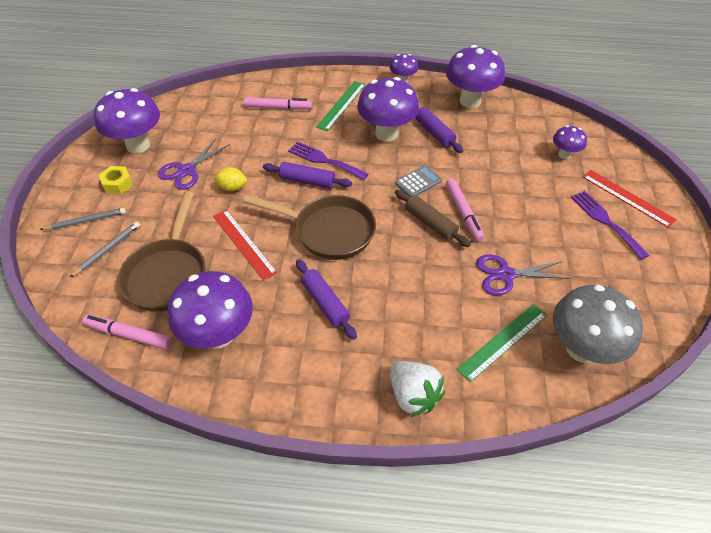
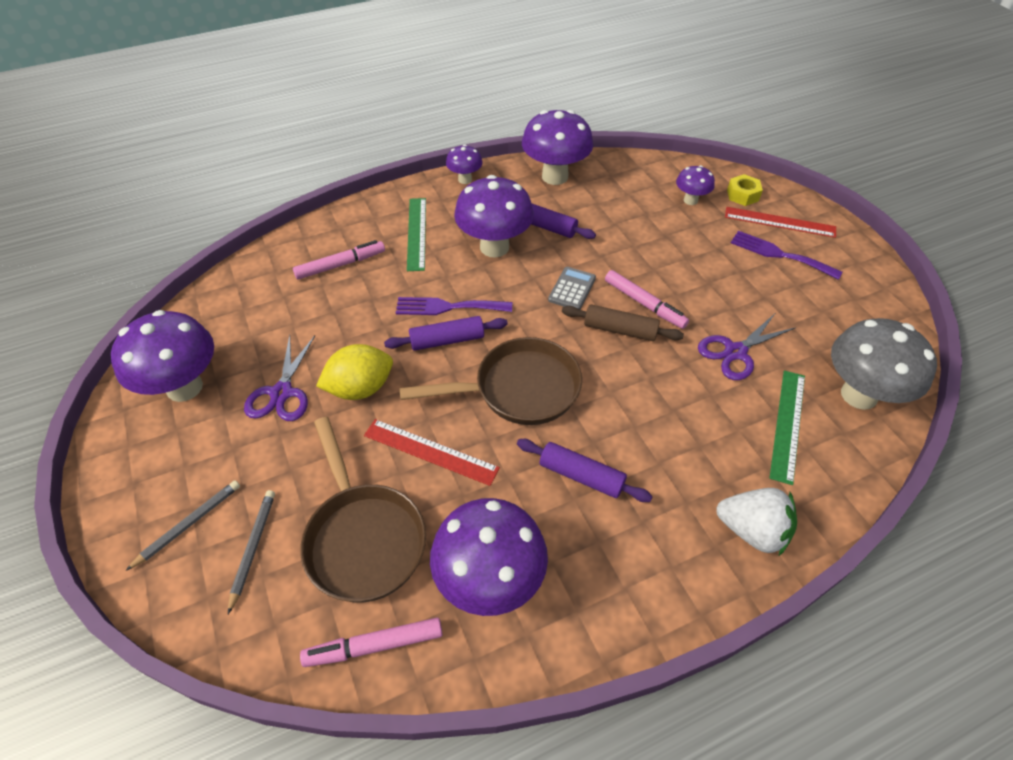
camera: 30 degrees left, 0 degrees up
yellow nut [99,166,133,194] -> yellow nut moved to [727,174,763,206]
yellow lemon [213,167,247,191] -> yellow lemon [316,344,393,400], size x1.63

